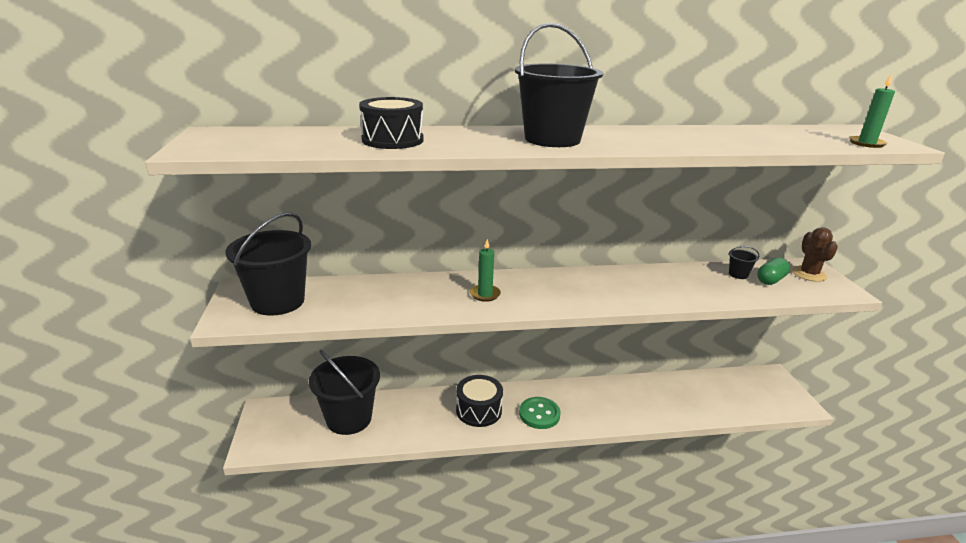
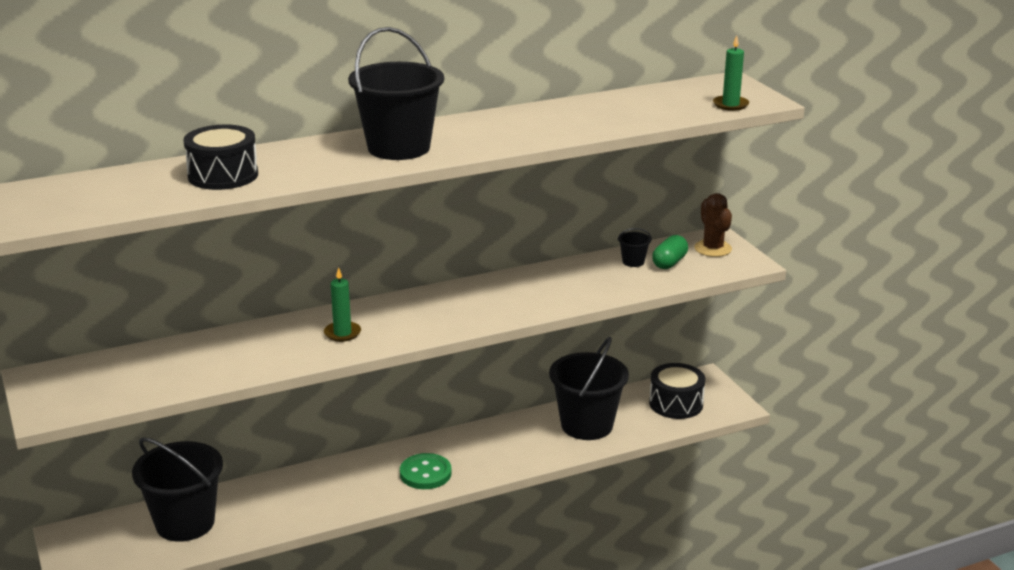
camera: 15 degrees left, 0 degrees up
black bucket [225,213,311,316] -> black bucket moved to [549,337,629,440]
black drum [456,375,503,427] -> black drum moved to [649,363,705,419]

